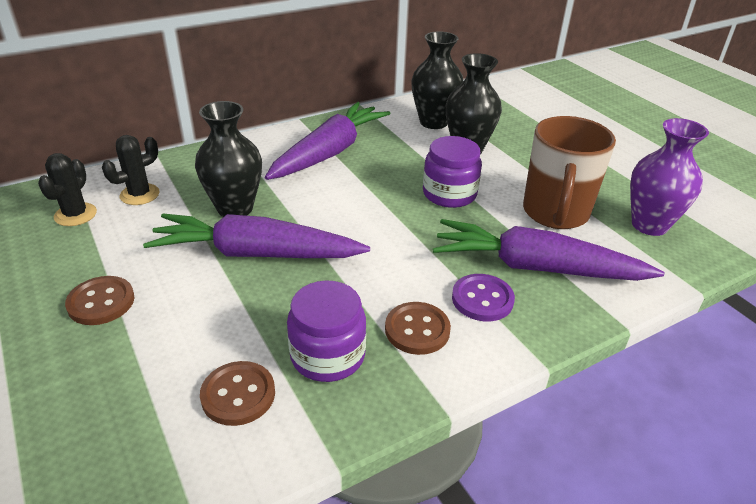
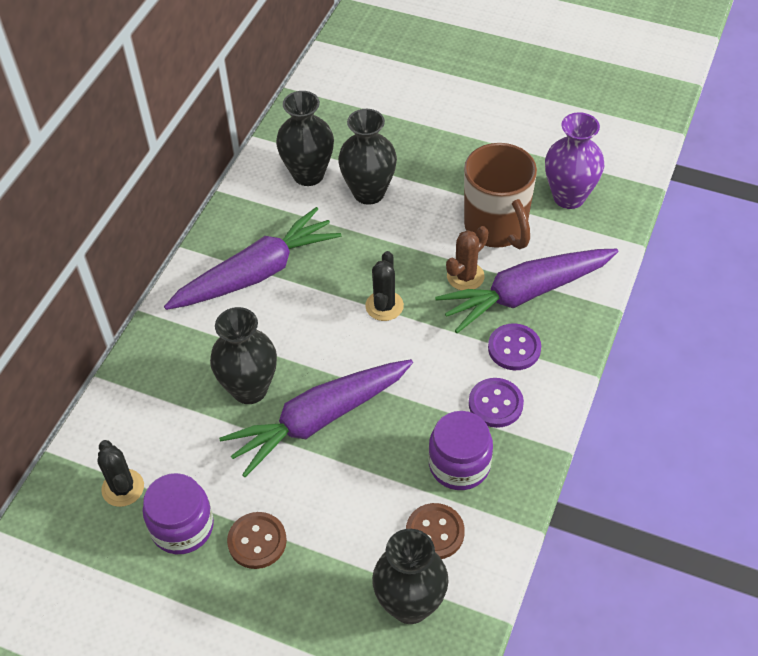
camera: 35 degrees left, 15 degrees up
black cactus [102,135,160,205] -> black cactus moved to [365,251,404,321]
purple carrot [265,102,391,180] -> purple carrot turned 60 degrees clockwise [164,207,341,310]
brown button [385,302,451,355] -> purple button [469,378,524,428]
purple jar [423,136,482,208] -> purple jar moved to [143,473,214,554]
none -> black vase [372,529,449,624]
none -> brown cactus [446,226,488,290]

